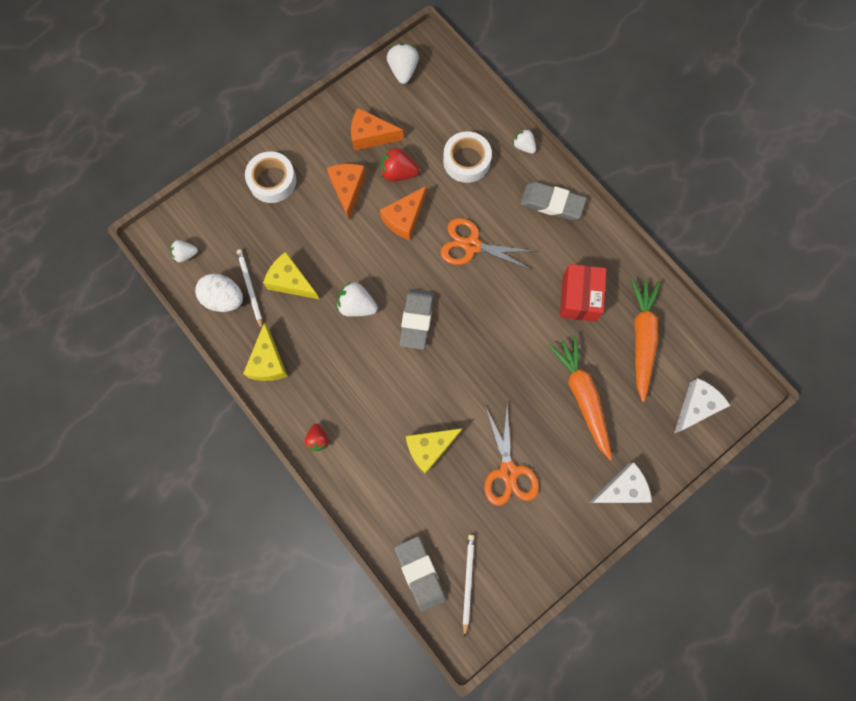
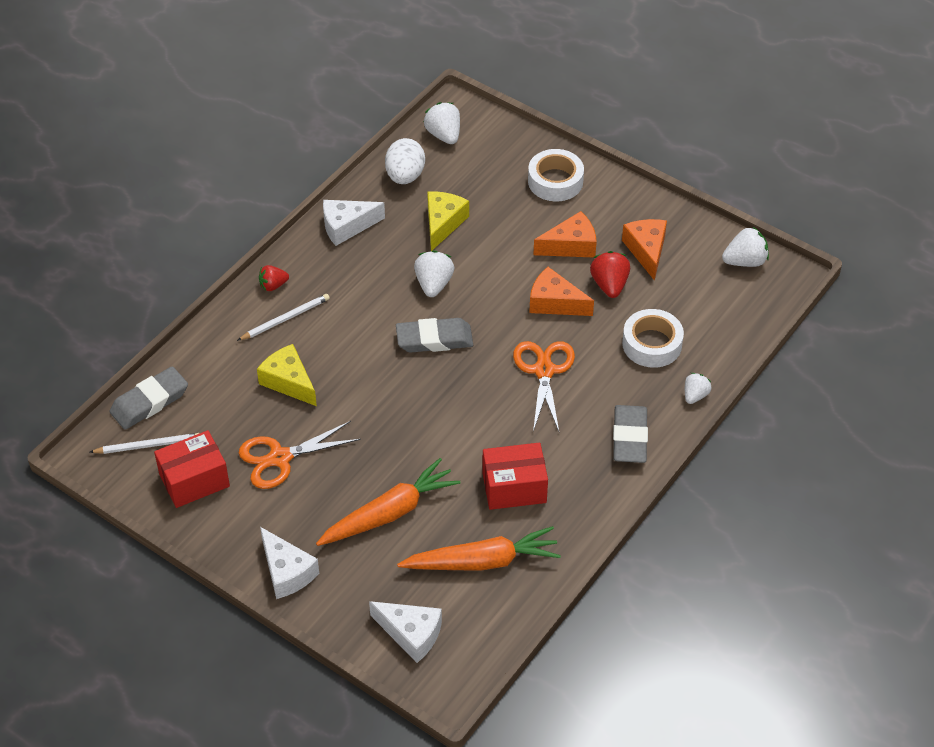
camera: 75 degrees right, 25 degrees down
white strawberry [170,240,198,263] -> white strawberry [424,102,460,144], size x1.54
white pencil [237,249,263,329] -> white pencil moved to [237,294,330,341]
yellow cheese [243,323,288,381] -> white cheese [323,200,385,246]
none -> red box [154,430,230,508]

